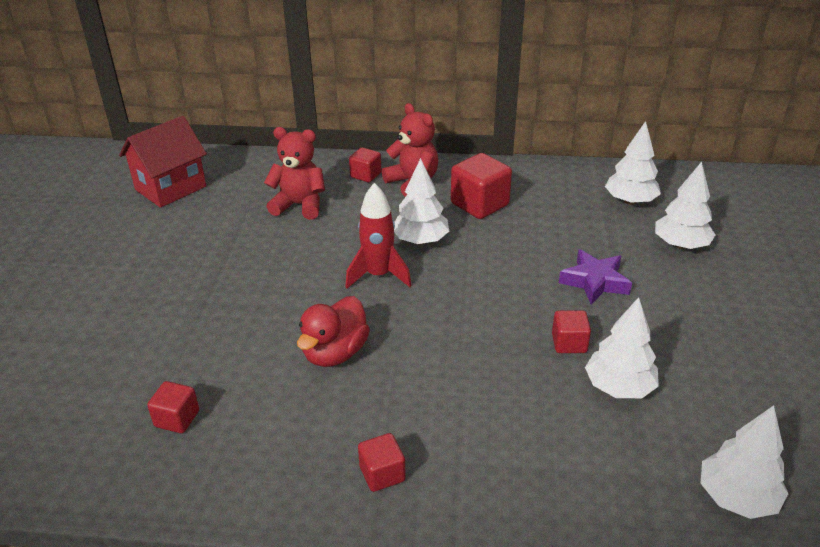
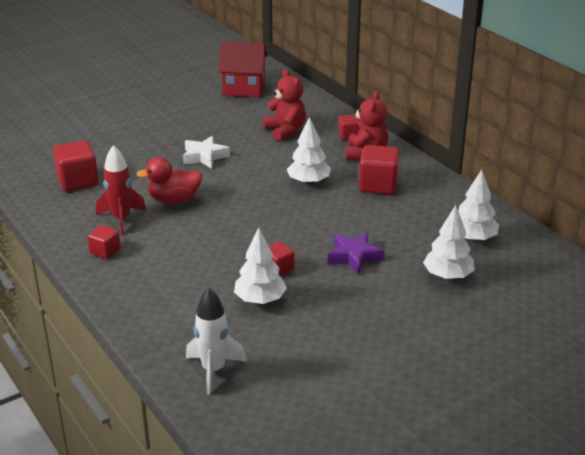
camera: 50 degrees right, 5 degrees down
red cube [147,381,199,433] -> red cube [53,140,99,192], size x1.73
red rocket [345,183,412,289] -> red rocket moved to [96,145,146,235]
white tree [701,405,788,519] -> white rocket [186,288,247,395]
none -> white star [183,136,230,169]

